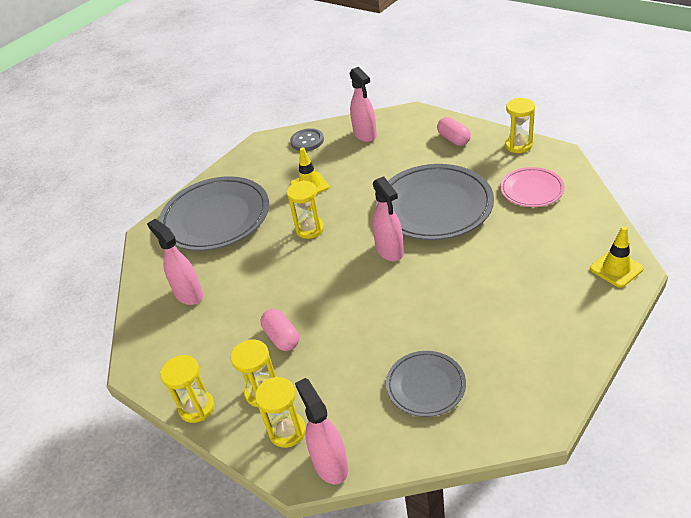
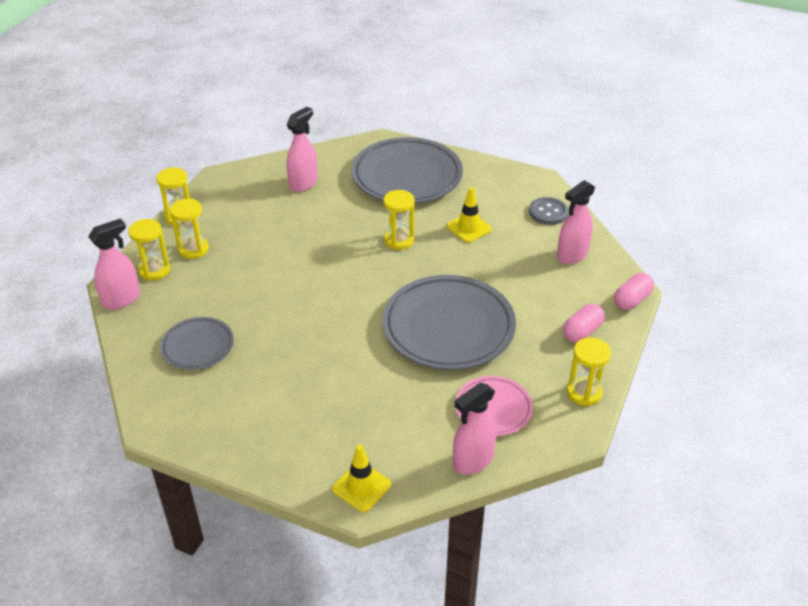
camera: 70 degrees right, 0 degrees up
pink capsule [261,309,299,351] -> pink capsule moved to [614,273,654,310]
pink spray bottle [372,176,404,261] -> pink spray bottle moved to [453,383,497,475]

